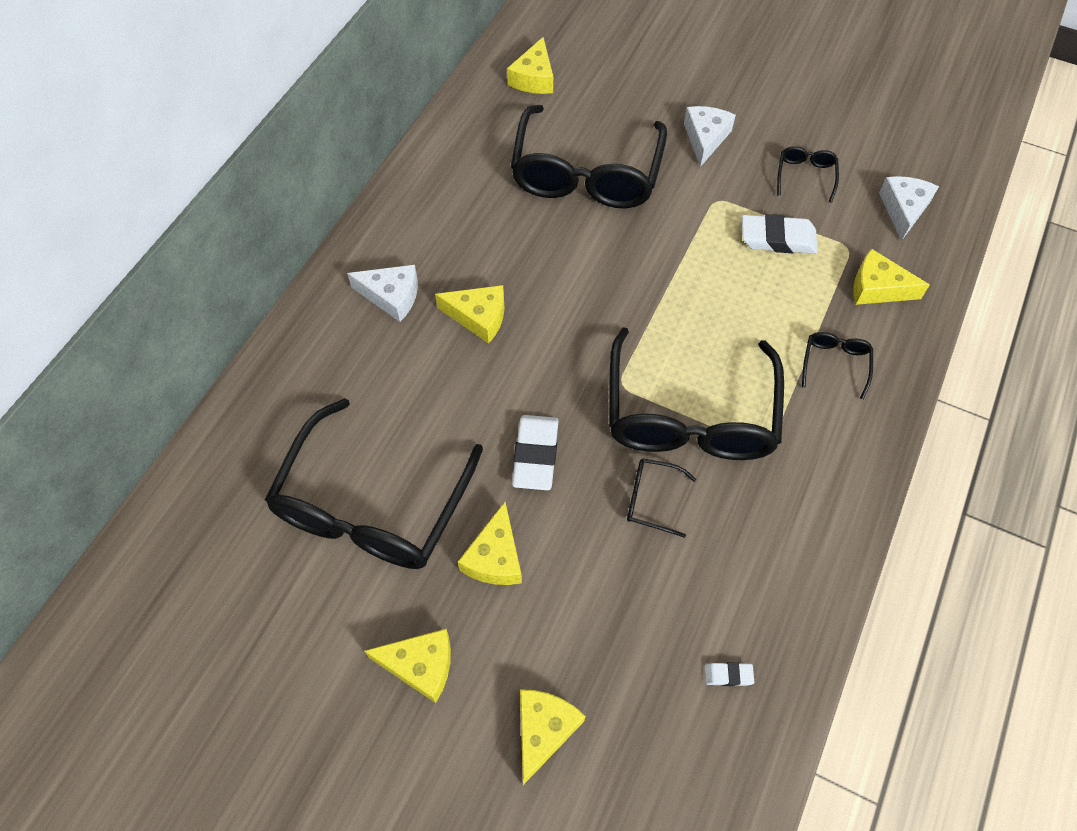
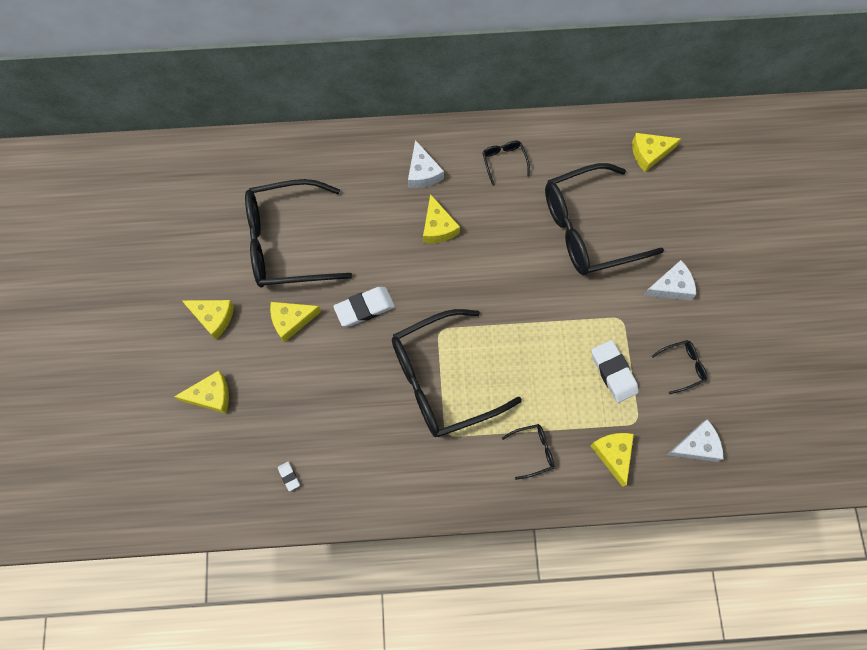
camera: 60 degrees right, 10 degrees up
yellow cheese [364,629,451,703] -> yellow cheese turned 45 degrees counterclockwise [181,300,234,340]
black glasses [627,458,696,538] -> black glasses moved to [482,141,530,186]

